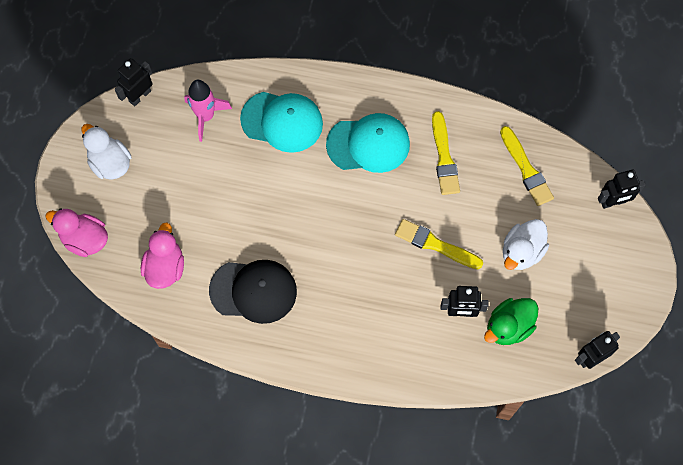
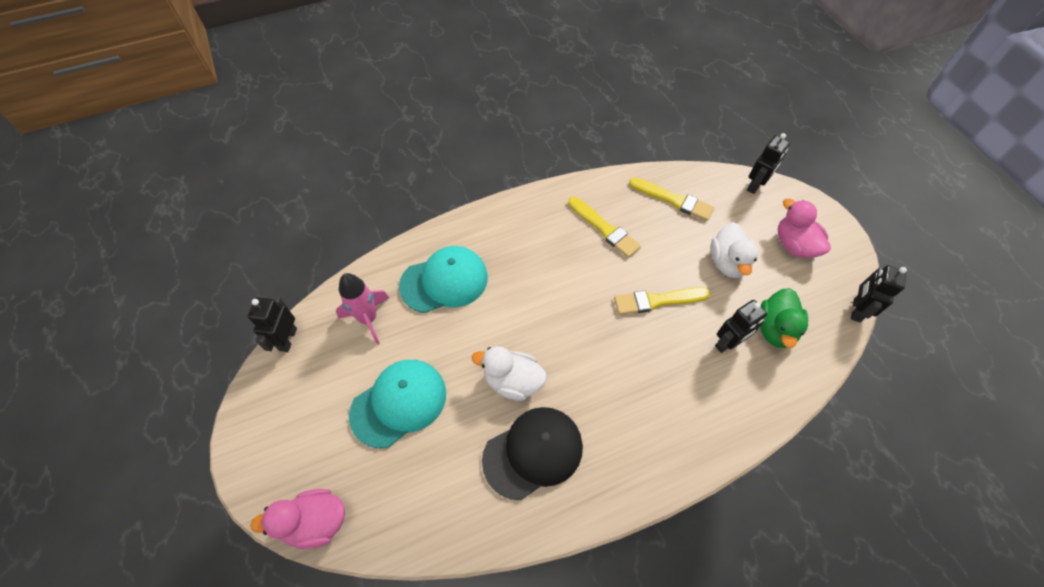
camera: 35 degrees left, 10 degrees down
white duck [81,124,132,180] -> white duck moved to [472,346,547,401]
pink duck [141,222,184,289] -> pink duck moved to [778,199,831,258]
turquoise cap [326,113,410,173] -> turquoise cap moved to [349,360,446,449]

